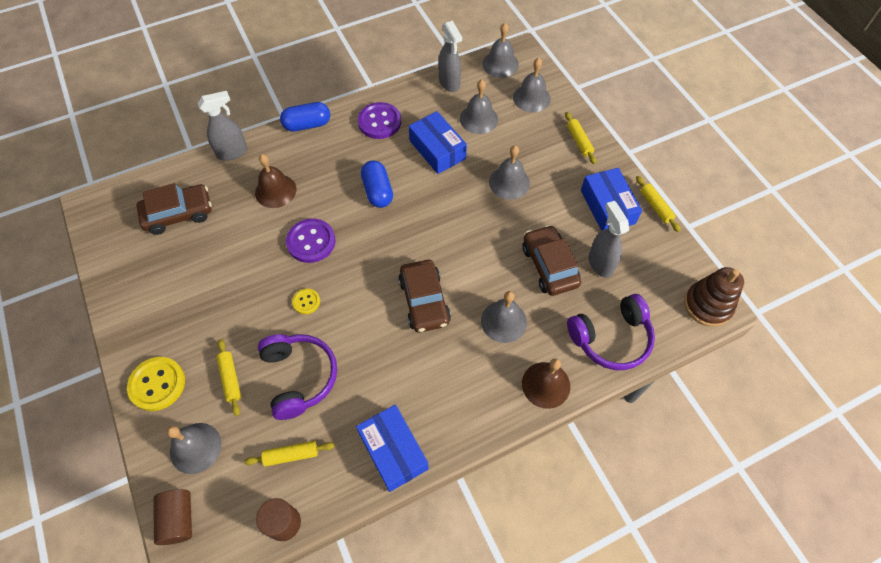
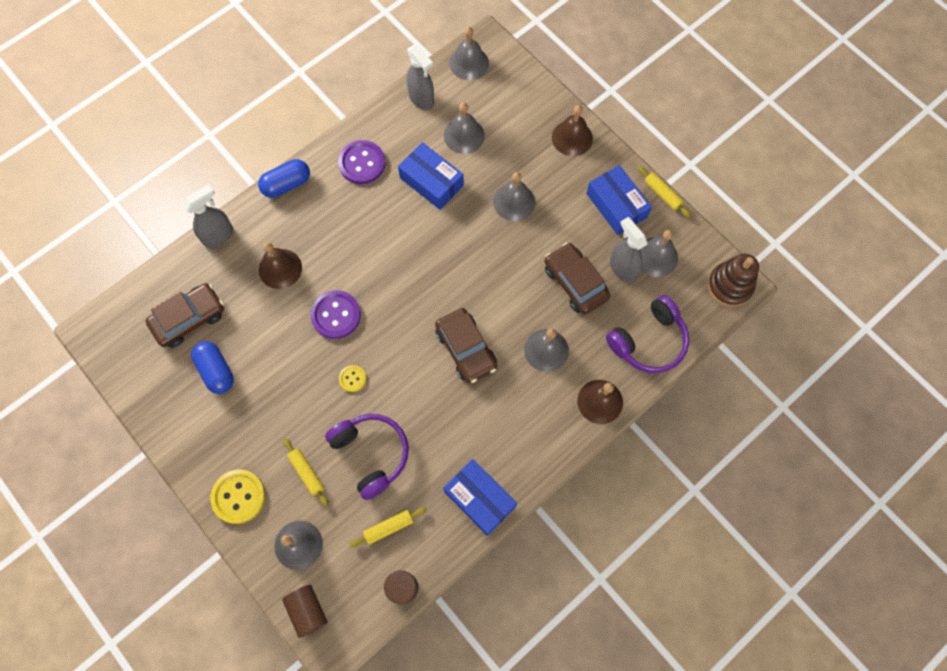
camera: 15 degrees left, 10 degrees up
blue capsule [361,160,393,208] -> blue capsule moved to [191,341,234,394]
grey bell [513,58,551,112] -> grey bell moved to [640,230,678,277]
yellow rolling pin [565,112,596,164] -> brown bell [552,105,593,156]

